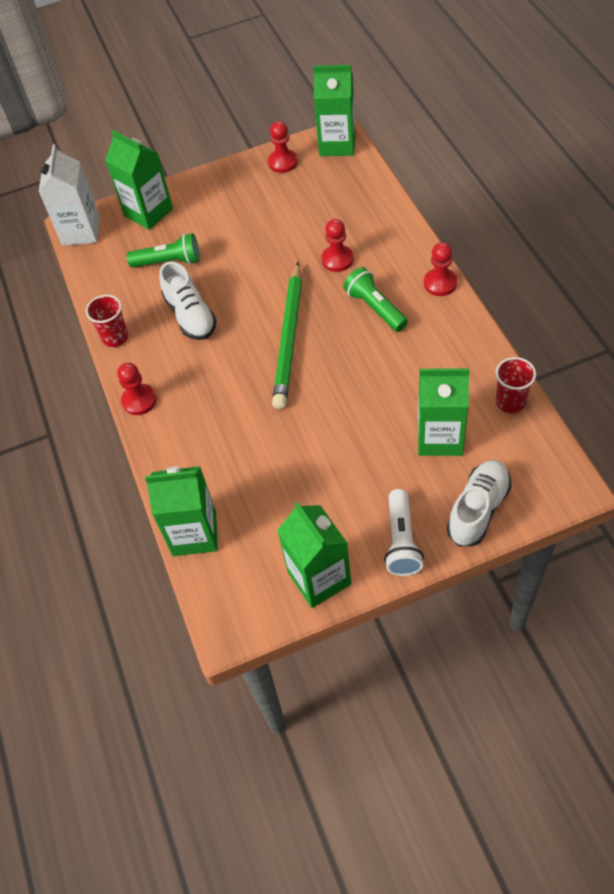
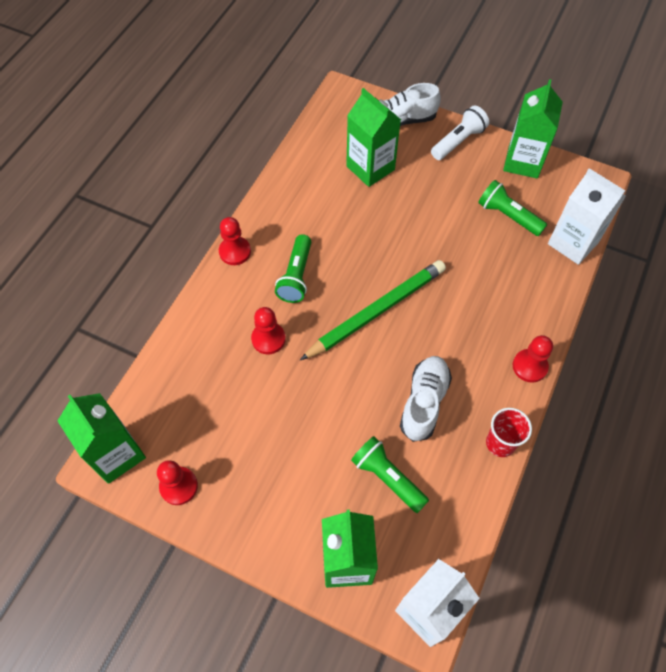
camera: 140 degrees left, 5 degrees up
green carton [145,466,218,556] -> white carton [548,168,626,265]
red cup [496,357,536,413] -> none
none -> green flashlight [478,180,547,236]

